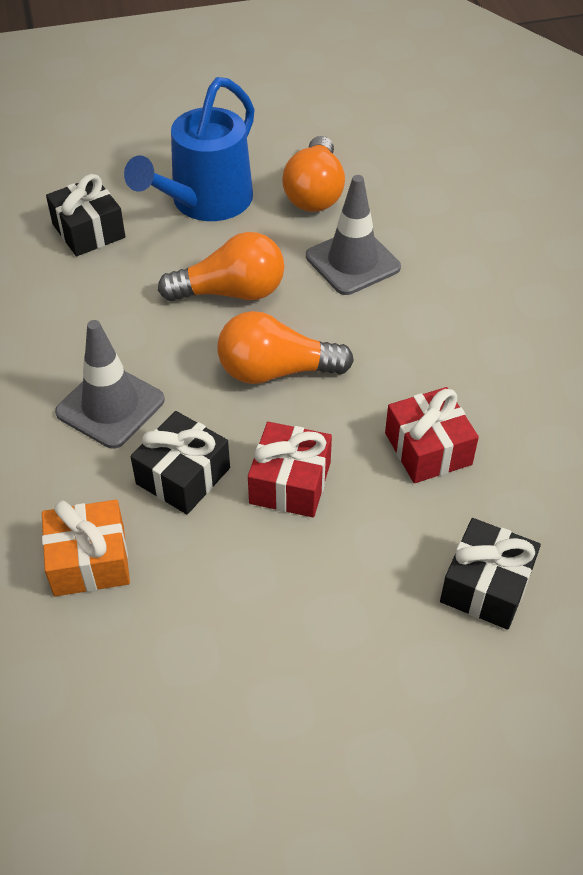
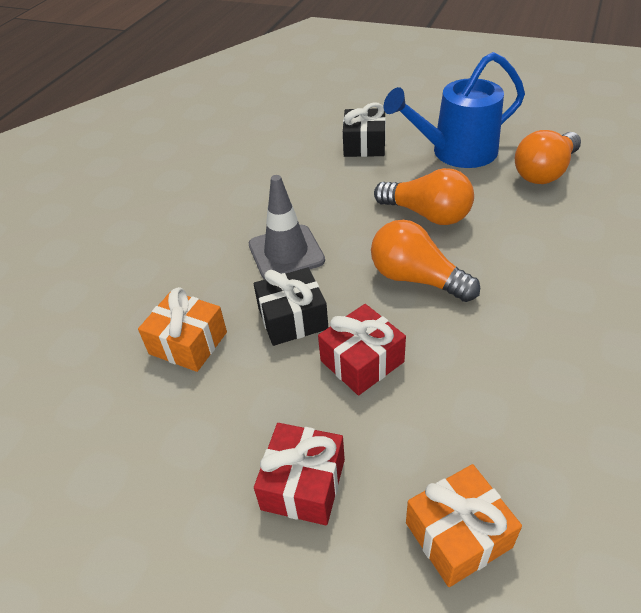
camera: 40 degrees right, 5 degrees down
grey traffic cone [306,175,401,295] -> none
red gift [385,387,479,483] -> red gift moved to [254,423,345,525]
black gift [440,518,541,630] -> orange gift [406,464,522,587]

